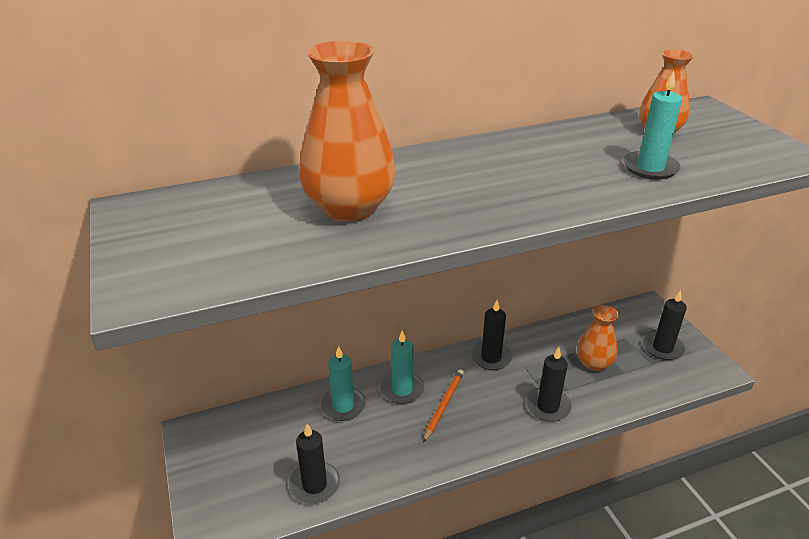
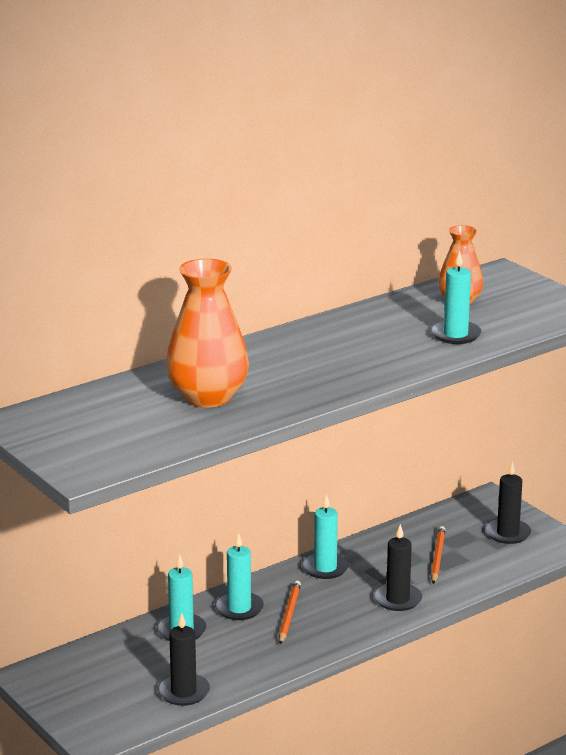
camera: 15 degrees left, 10 degrees down
black candle [471,300,512,370] -> turquoise candle [302,494,349,579]
orange vase [577,305,619,371] -> orange pencil [431,526,446,584]

